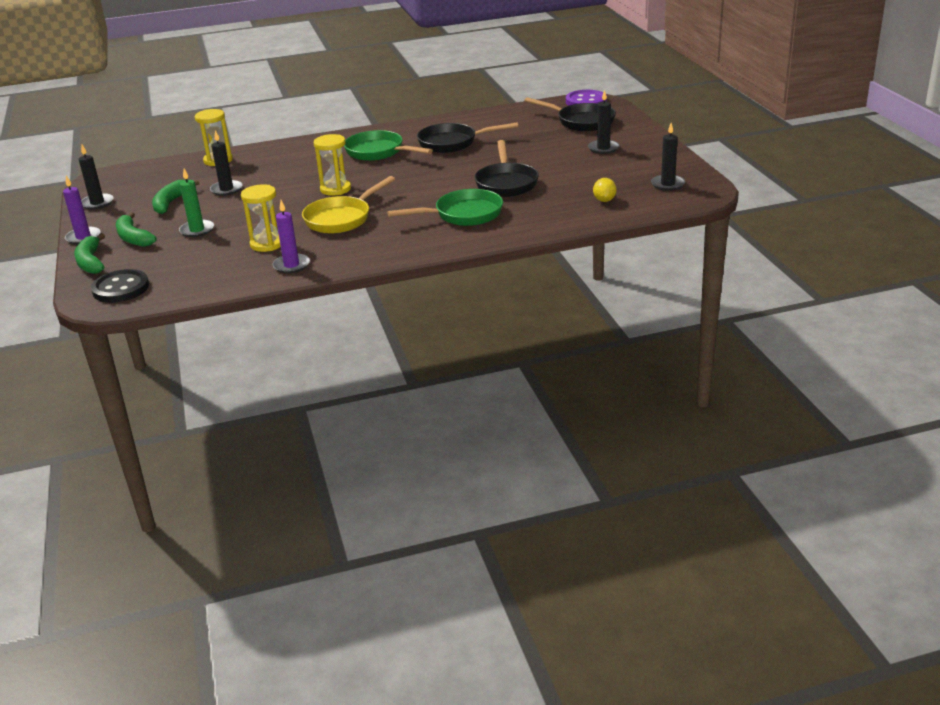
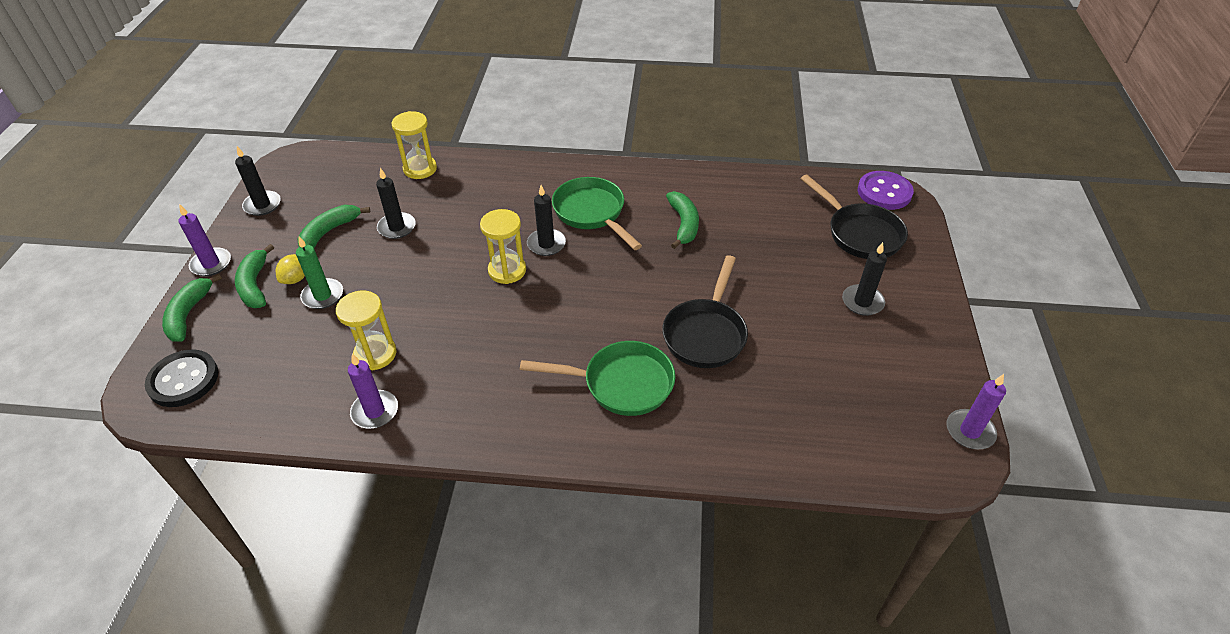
camera: 20 degrees right, 15 degrees up
yellow pan [302,176,395,233] -> none
black pan [417,122,518,153] -> green banana [666,191,699,249]
yellow lemon [593,178,617,202] -> yellow lemon moved to [276,254,305,284]
black candle [651,123,685,191] -> black candle moved to [527,185,566,256]
none -> purple candle [946,374,1006,449]

